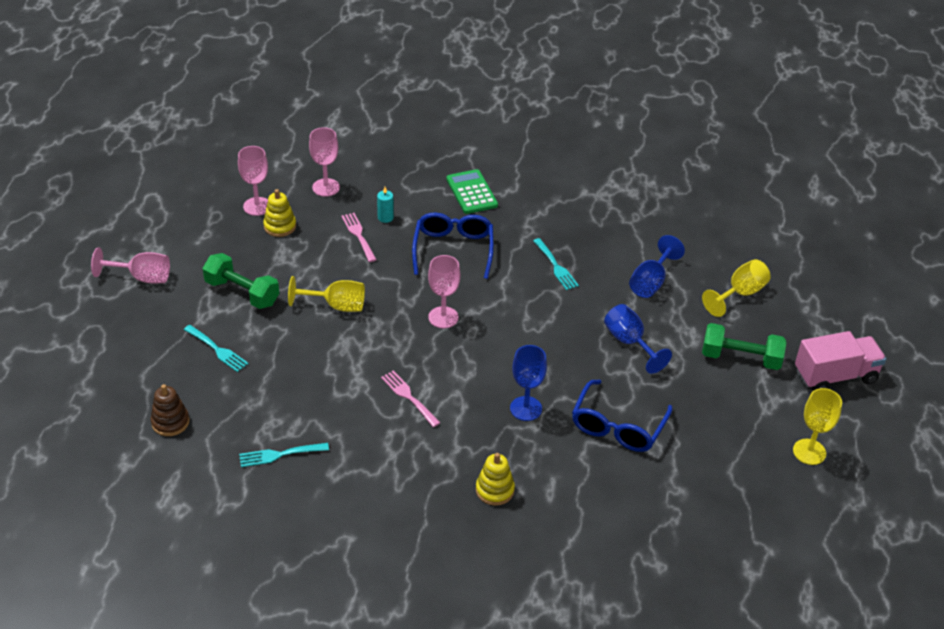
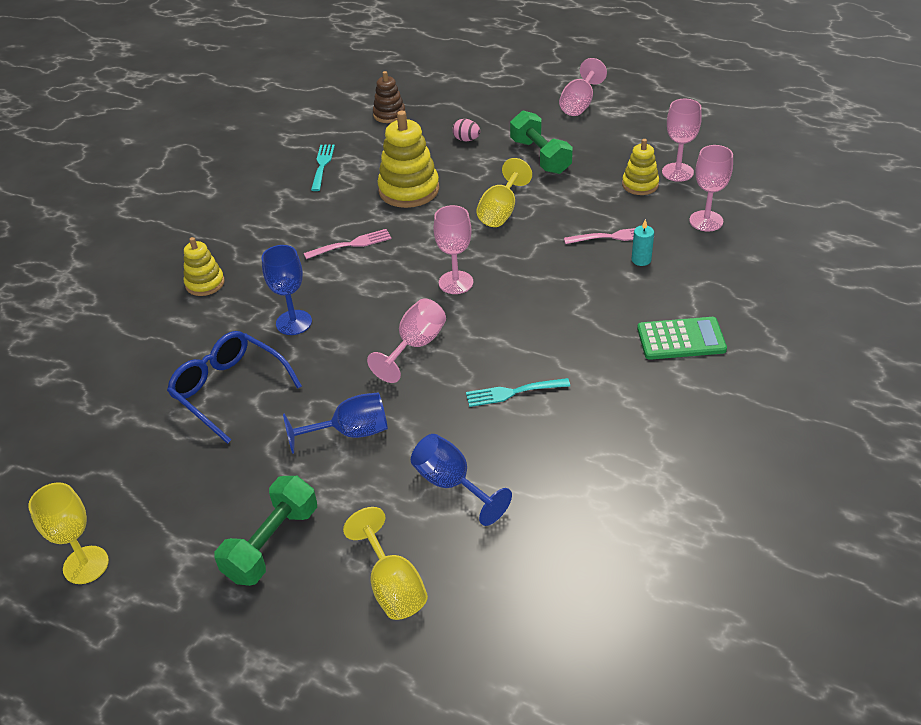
camera: 110 degrees right, 0 degrees up
turquoise fork [184,325,249,372] -> pink egg [452,119,480,141]
green dumbbell [203,253,279,309] -> green dumbbell turned 75 degrees counterclockwise [510,111,573,174]
blue glasses [412,212,494,279] -> none
pink truck [795,331,886,391] -> none
none -> pink goblet [367,298,446,383]
none -> yellow stacking toy [377,111,439,208]

